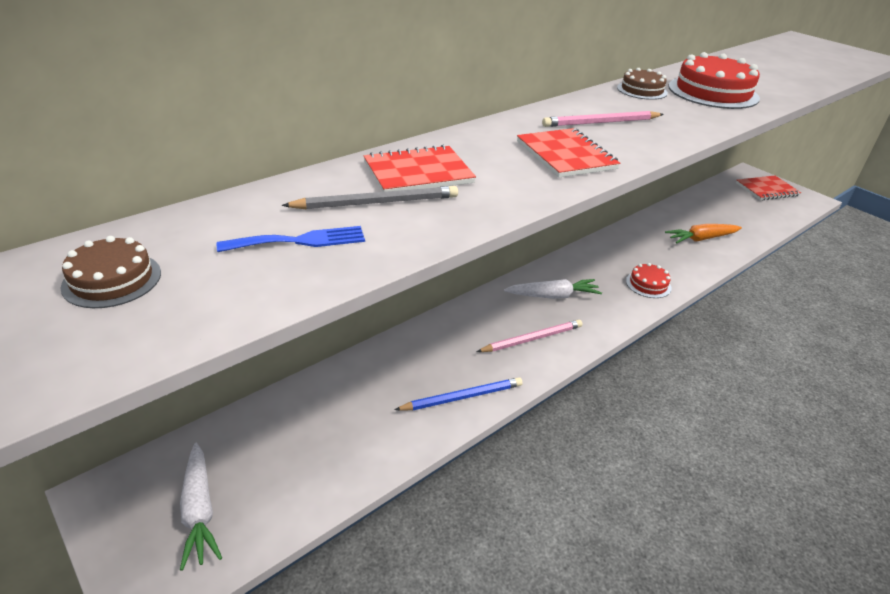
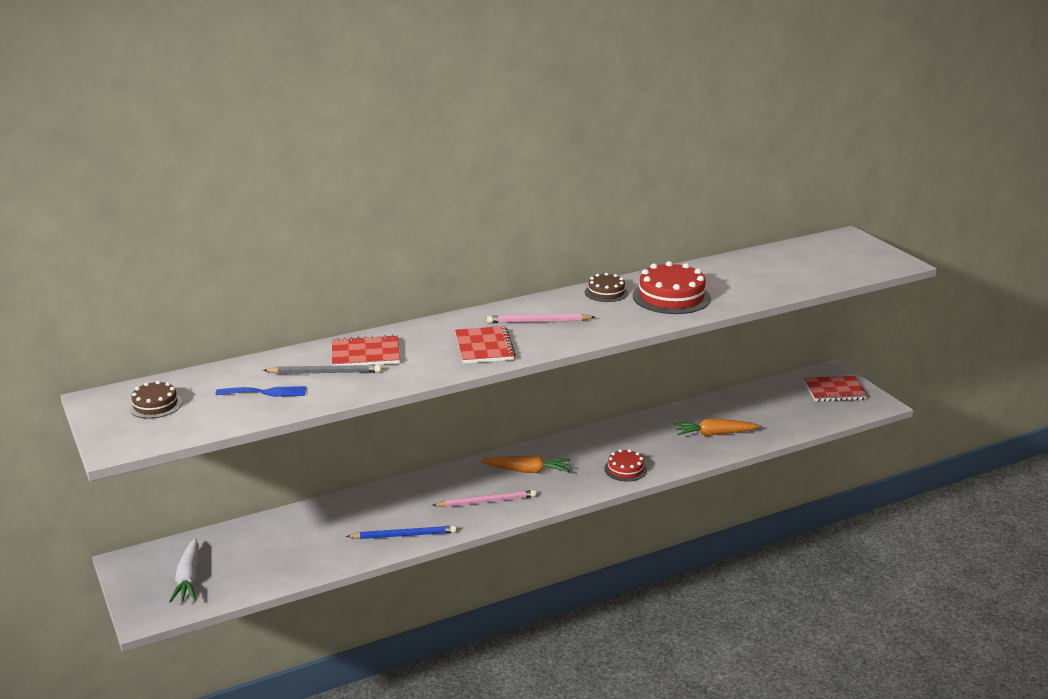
camera: 15 degrees right, 10 degrees down
white carrot [504,279,602,299] -> orange carrot [481,456,570,473]

